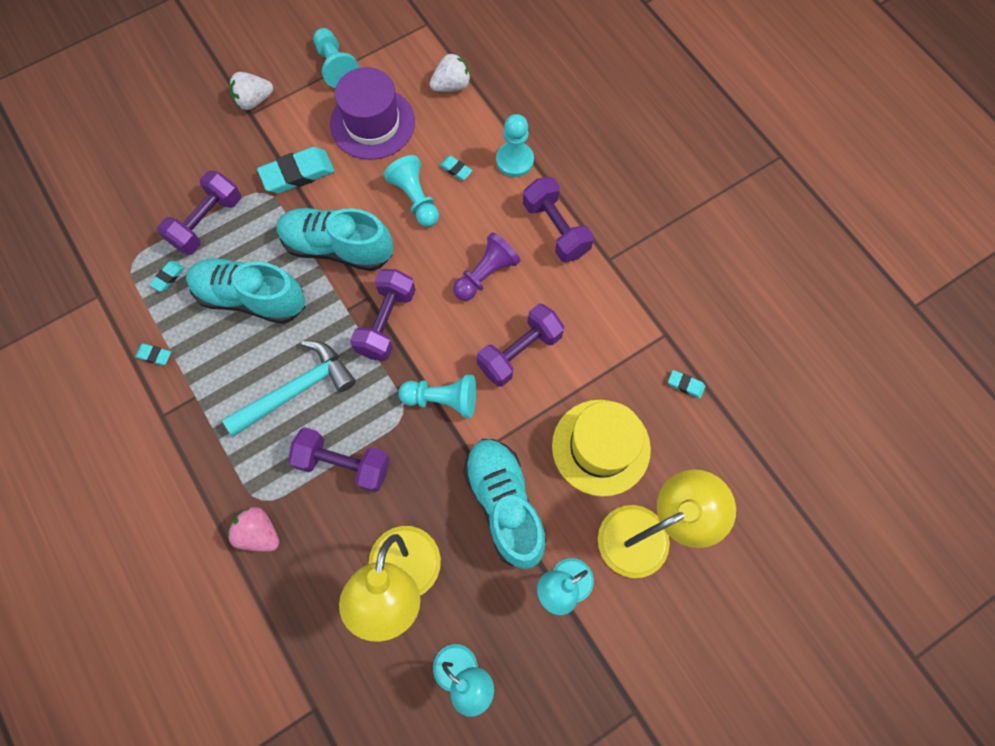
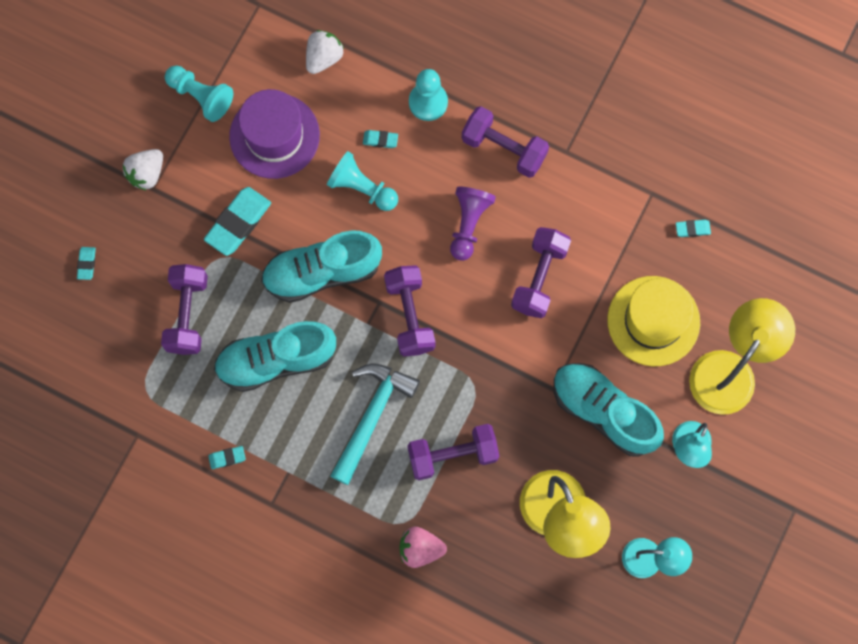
camera: 30 degrees left, 5 degrees up
turquoise eraser [149,261,185,291] -> turquoise eraser moved to [77,247,96,280]
turquoise pawn [398,375,476,418] -> none

